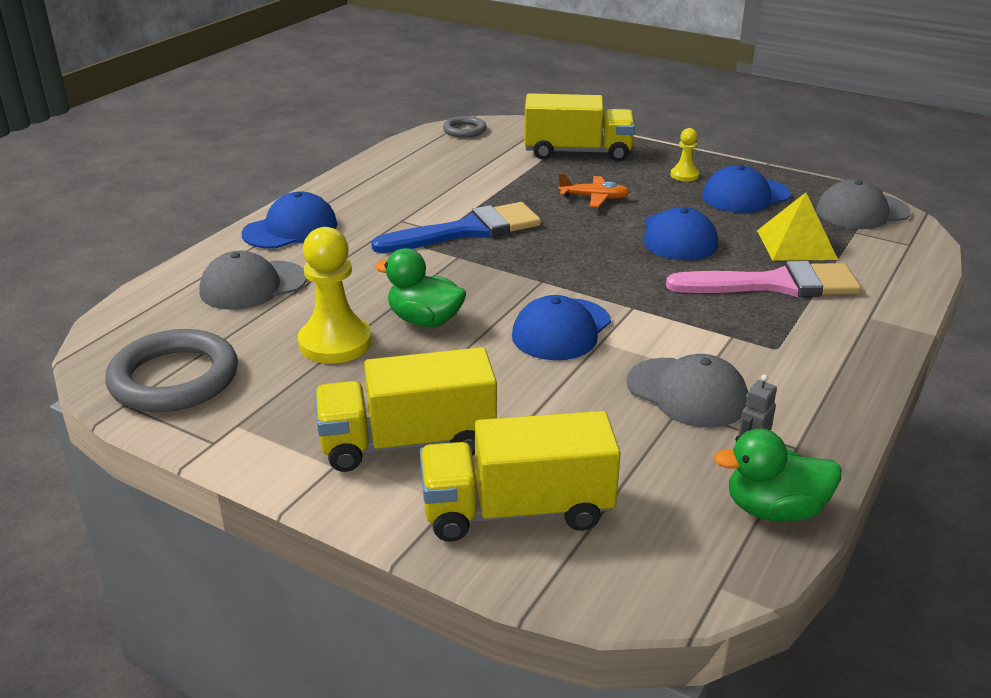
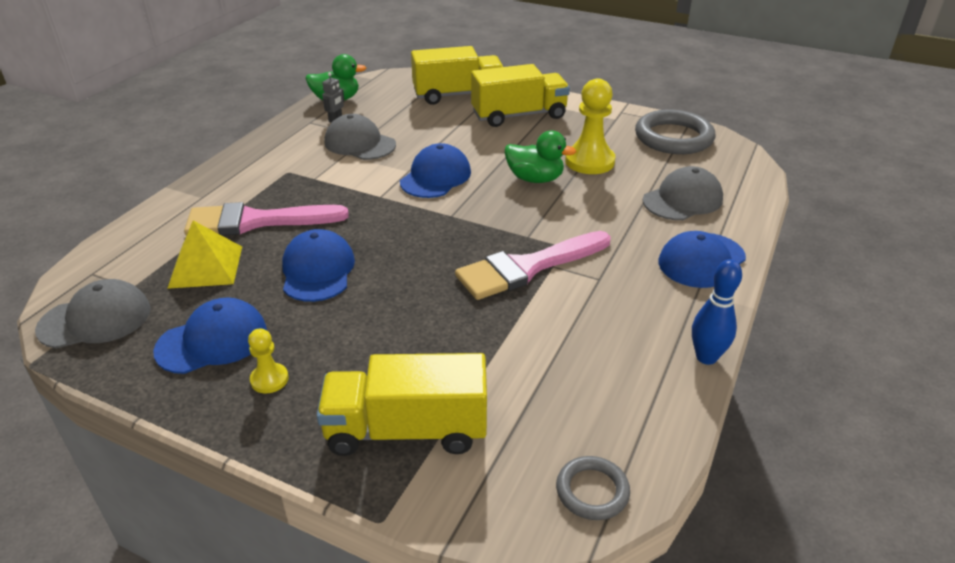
camera: 175 degrees right, 5 degrees up
blue brush [371,202,541,253] -> pink brush [455,231,611,300]
orange plane [558,173,630,208] -> none
none -> blue bowling pin [692,259,742,365]

